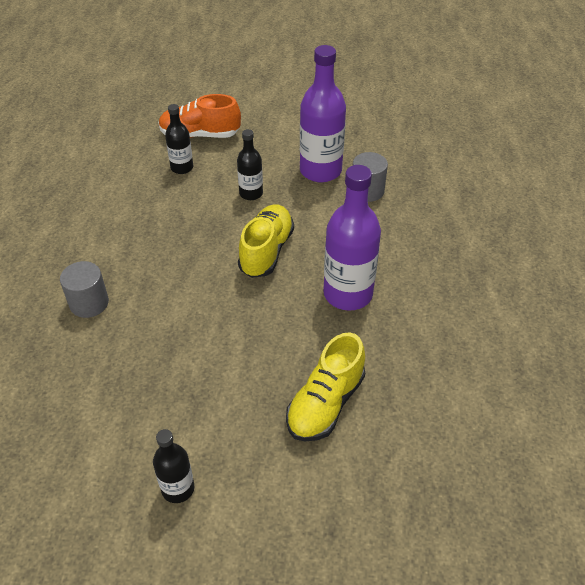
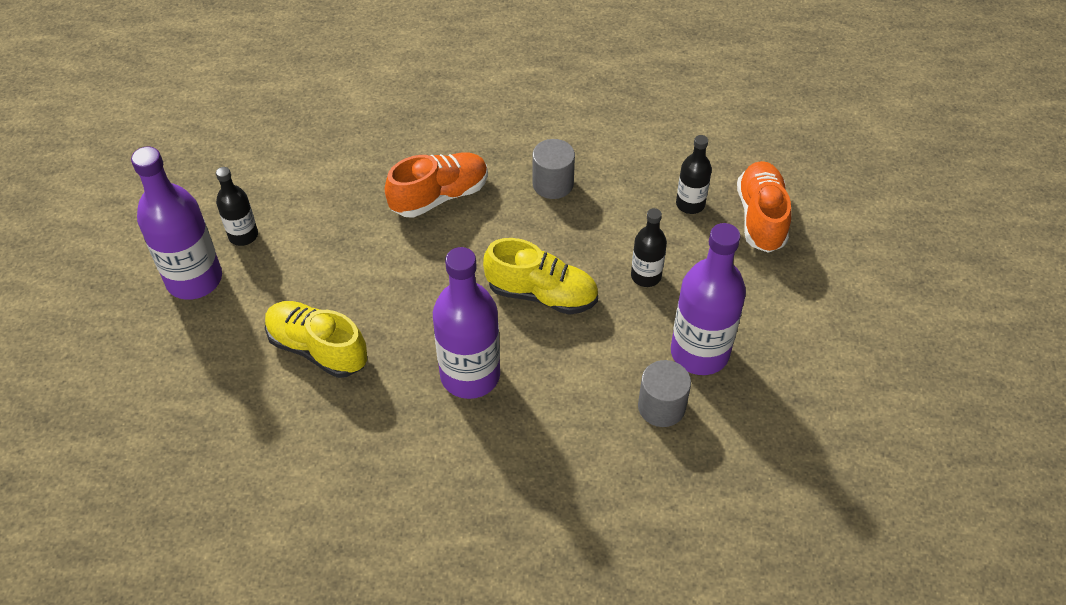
camera: 90 degrees right, 5 degrees up
grey cylinder [60,261,109,318] -> grey cylinder moved to [532,139,575,199]
none -> purple bottle [131,147,222,300]
none -> orange shoe [385,152,488,218]

